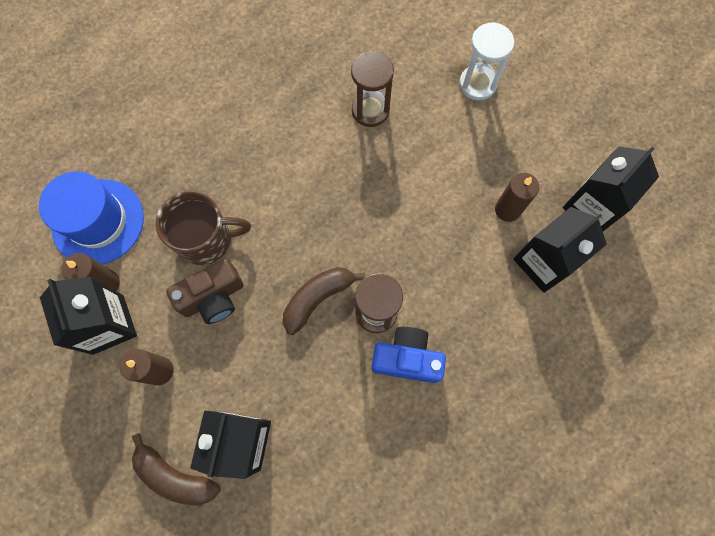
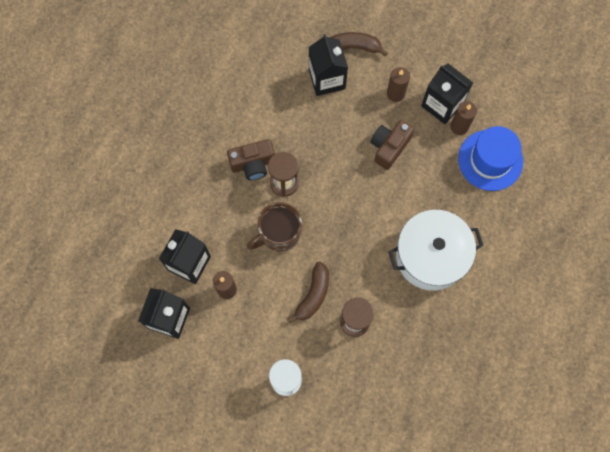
camera: 155 degrees right, 0 degrees up
brown mug [156,191,251,265] -> brown mug moved to [247,202,302,252]
brown banana [283,267,365,335] -> brown banana moved to [287,262,329,323]
blue camera [371,327,446,383] -> brown camera [227,139,275,180]
none -> white pot [388,210,484,291]

